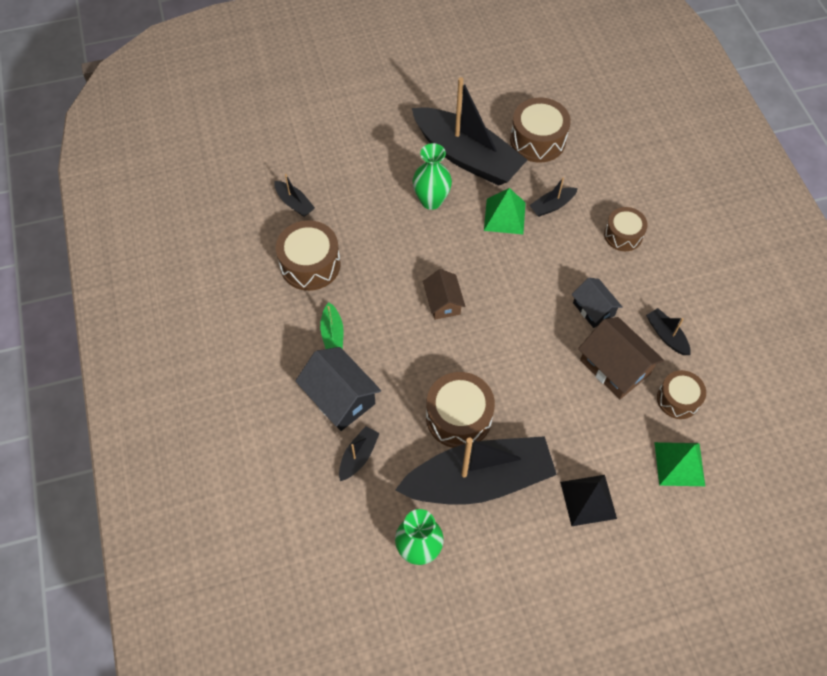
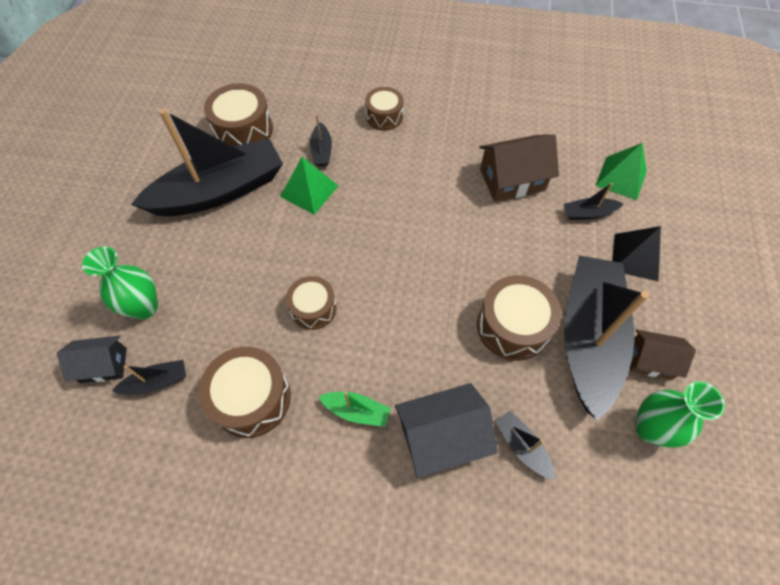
camera: 65 degrees left, 0 degrees up
green vase [412,143,452,210] -> green vase moved to [82,246,158,319]
brown house [423,269,466,320] -> brown house moved to [630,329,696,380]
black house [572,278,622,328] -> black house moved to [57,336,127,383]
black boat [646,308,691,355] -> black boat moved to [563,183,623,220]
brown drum [657,370,706,419] -> brown drum moved to [286,276,337,330]

